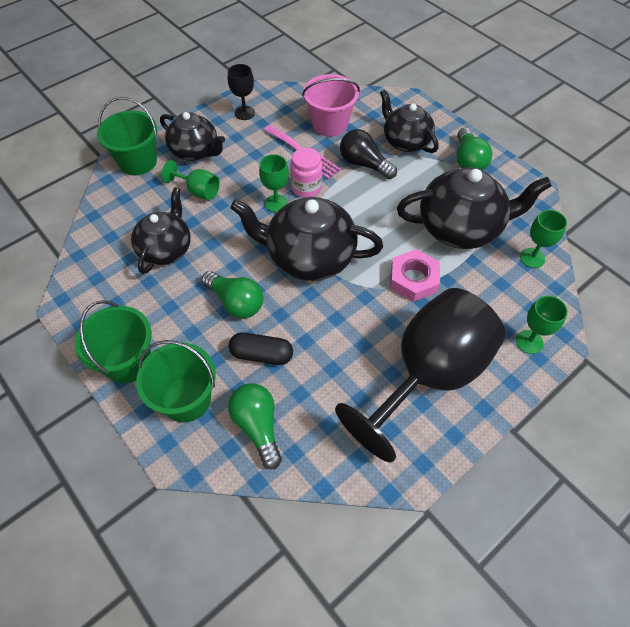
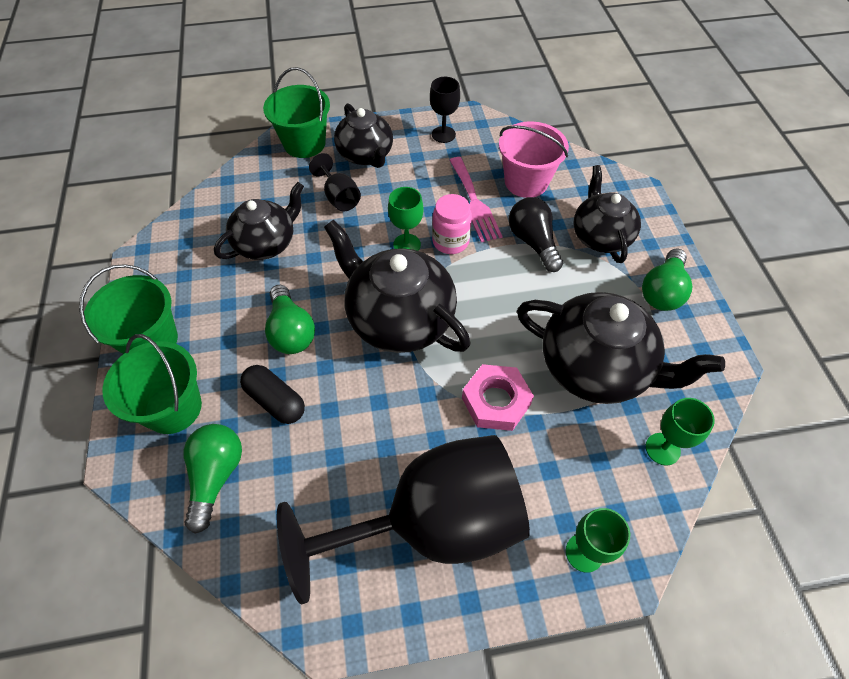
camera: 30 degrees right, 0 degrees up
green goblet [162,160,220,200] -> black goblet [309,153,361,211]

